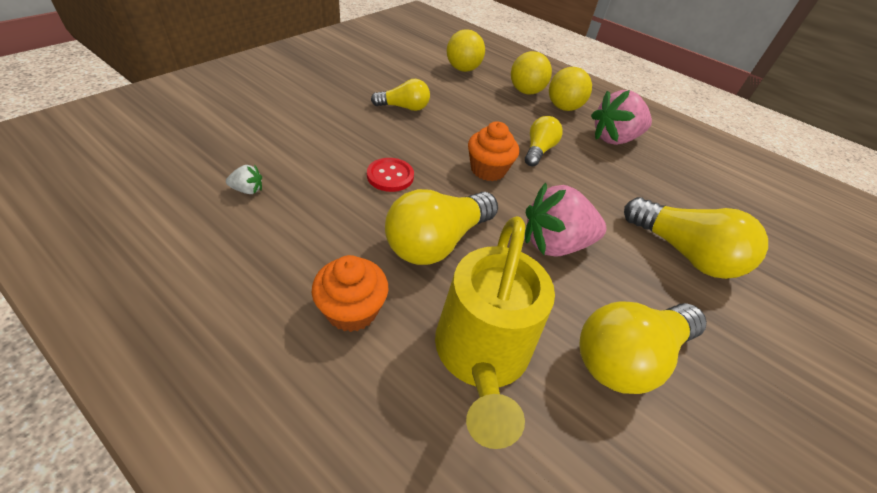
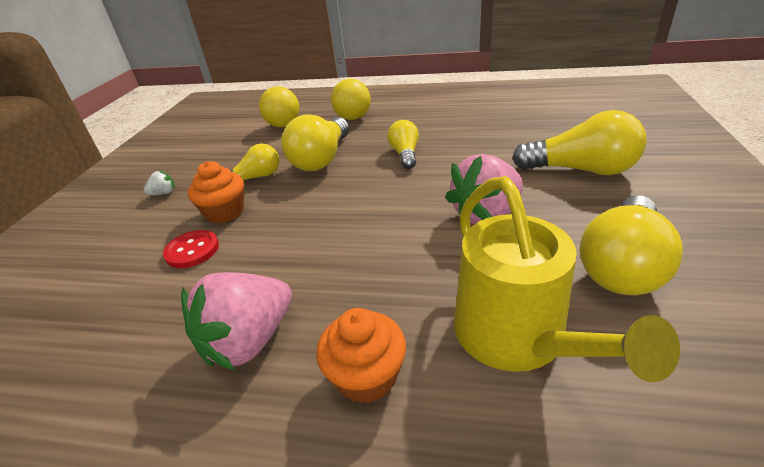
camera: 20 degrees left, 10 degrees down
white strawberry [226,165,262,194] -> white strawberry moved to [144,170,175,195]
red button [367,158,414,192] -> red button moved to [163,230,219,268]
yellow light bulb [385,189,498,265] -> yellow light bulb moved to [281,114,349,171]
orange cupcake [468,121,519,181] -> orange cupcake moved to [188,161,244,223]
yellow ball [549,67,592,111] -> none
pink strawberry [591,90,652,145] -> pink strawberry moved to [181,272,292,371]

